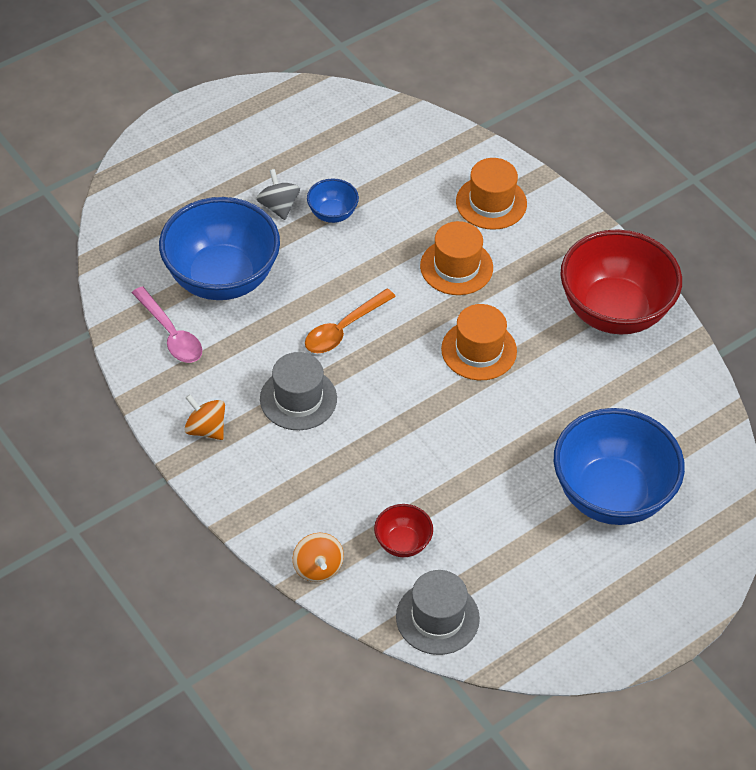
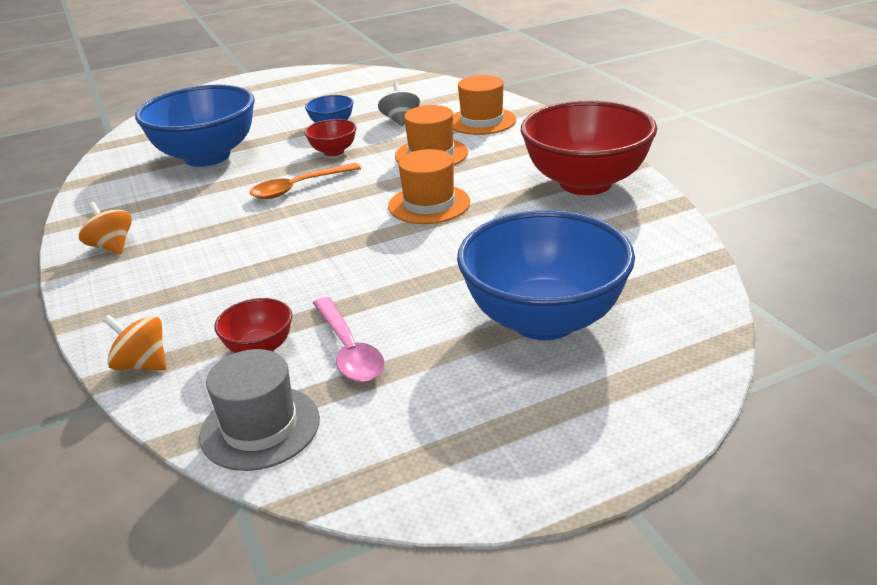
camera: 15 degrees right, 20 degrees down
pink spoon [132,286,202,363] -> pink spoon moved to [313,297,385,382]
grey spinning top [256,169,300,220] -> grey spinning top moved to [378,82,420,126]
grey hat [260,352,337,430] -> none
orange spinning top [293,533,344,582] -> orange spinning top turned 120 degrees clockwise [103,315,166,370]
none -> red bowl [304,119,357,156]

